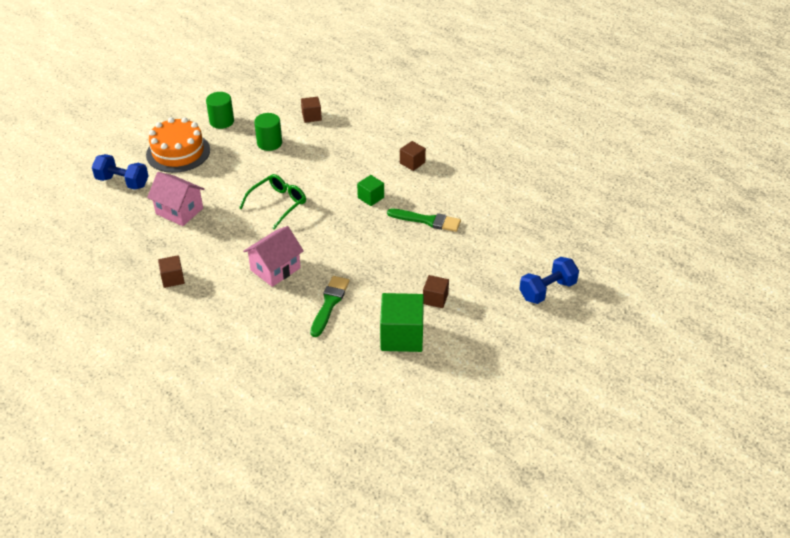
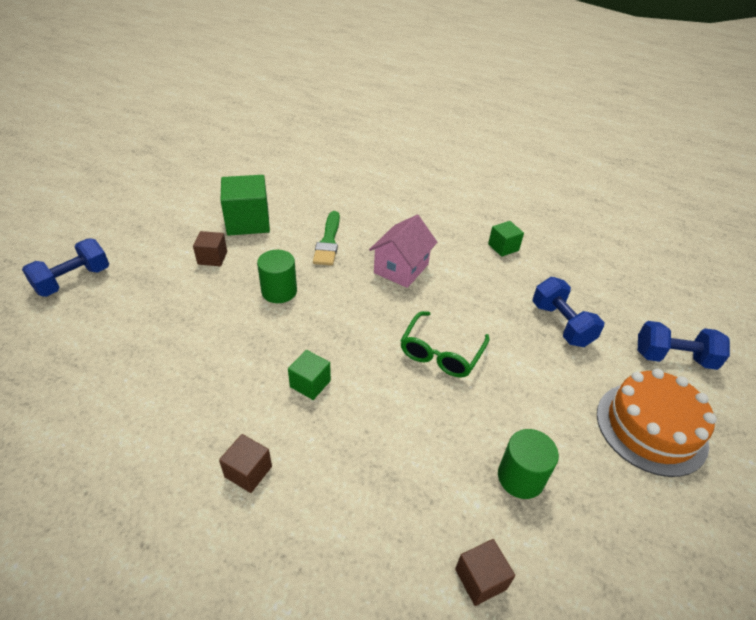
camera: 165 degrees right, 0 degrees up
pink house [147,172,204,226] -> blue dumbbell [532,277,604,347]
brown cube [158,255,185,288] -> green cube [488,221,524,257]
green cylinder [206,92,234,129] -> green cylinder moved to [257,250,297,303]
green brush [387,209,461,232] -> none

